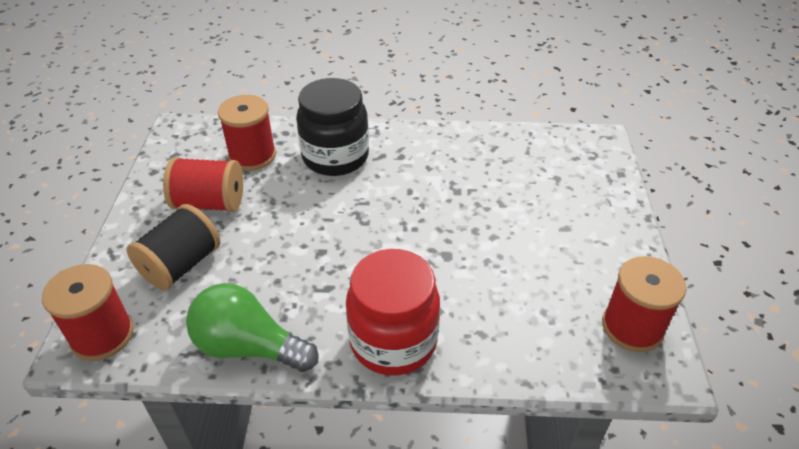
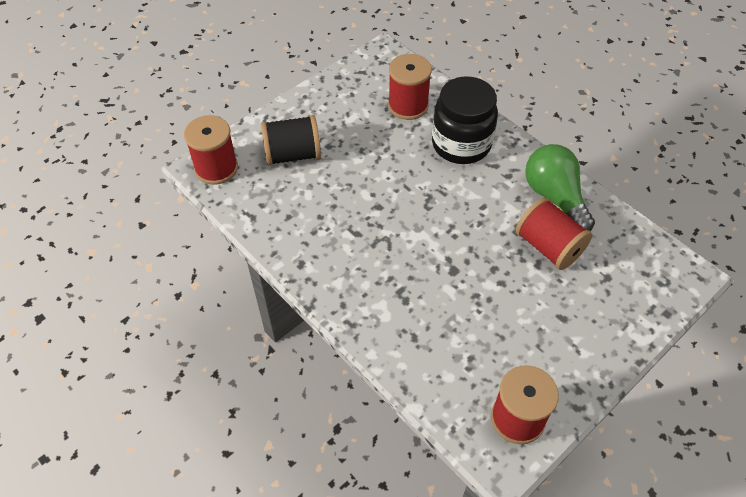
camera: 45 degrees right, 10 degrees up
red spool [163,157,243,212] -> red spool moved to [516,197,592,270]
green light bulb [186,283,319,372] -> green light bulb moved to [525,144,595,231]
red jar [346,249,440,376] -> none

